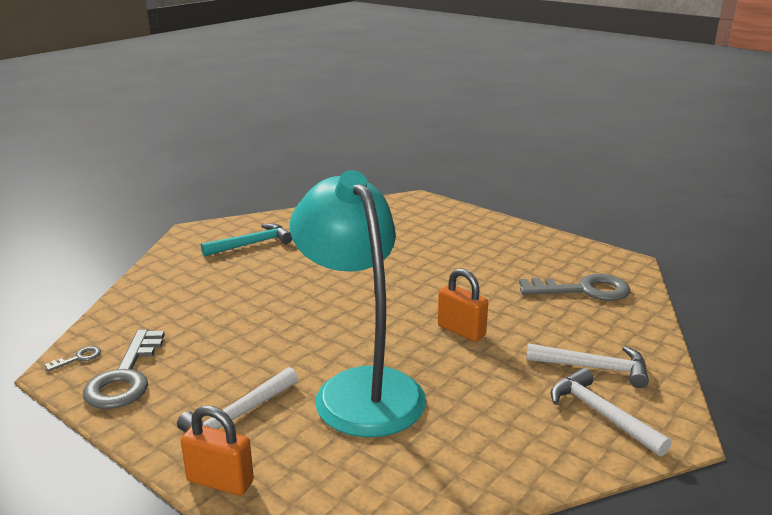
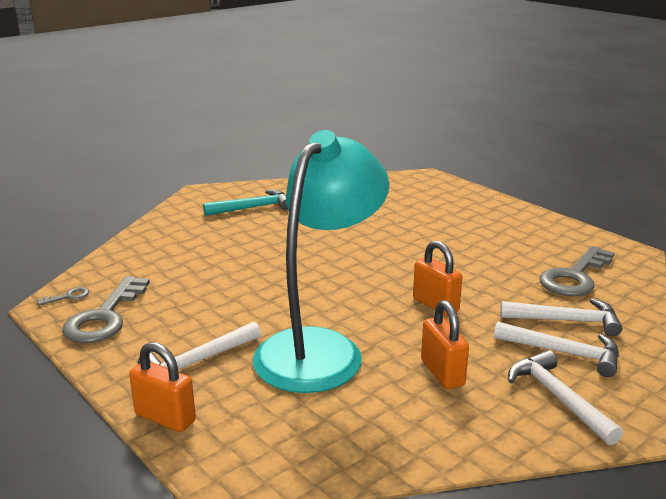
camera: 10 degrees right, 0 degrees up
turquoise lamp [290,170,426,437] -> turquoise lamp turned 45 degrees clockwise [253,130,389,393]
grey key [519,274,631,301] -> grey key turned 120 degrees clockwise [540,246,614,296]
none -> orange padlock [421,300,469,389]
none -> white hammer [500,298,622,336]

